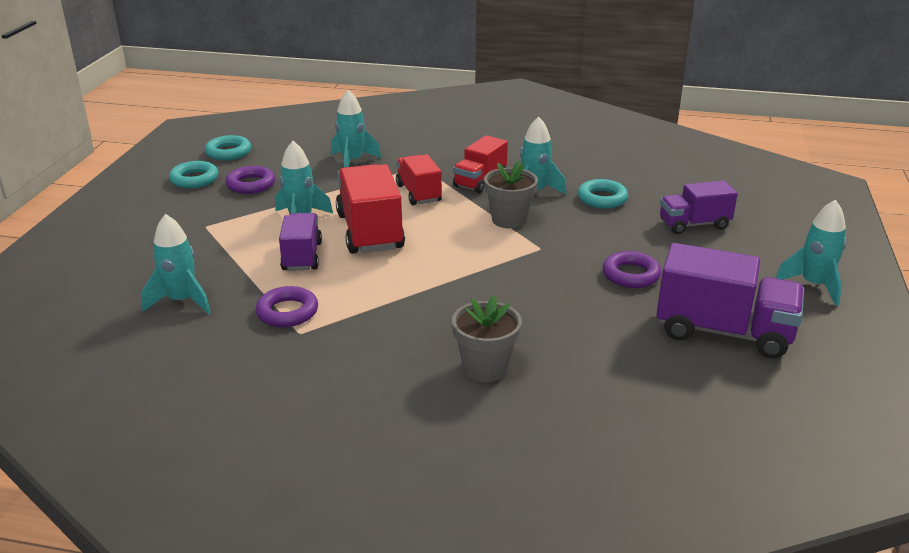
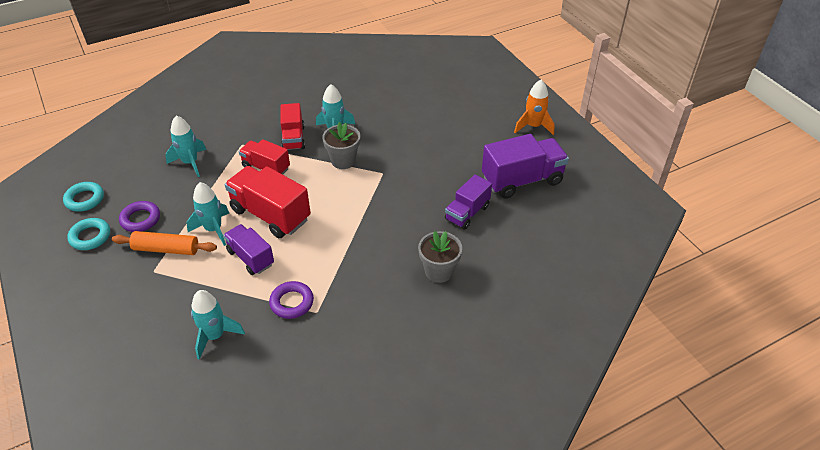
camera: 40 degrees left, 15 degrees up
turquoise ring [578,179,628,209] -> none
purple ring [603,251,661,288] -> none
purple truck [660,180,738,234] -> purple truck moved to [445,175,492,230]
turquoise rocket [776,200,846,306] -> orange rocket [514,80,554,135]
none -> orange rolling pin [112,231,217,255]

